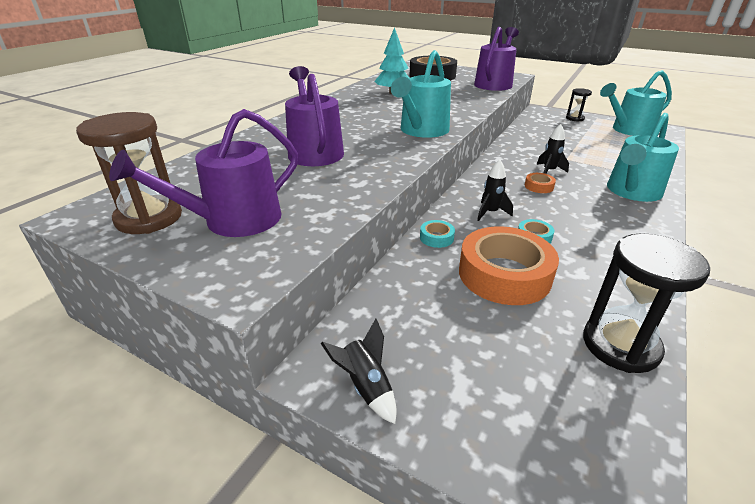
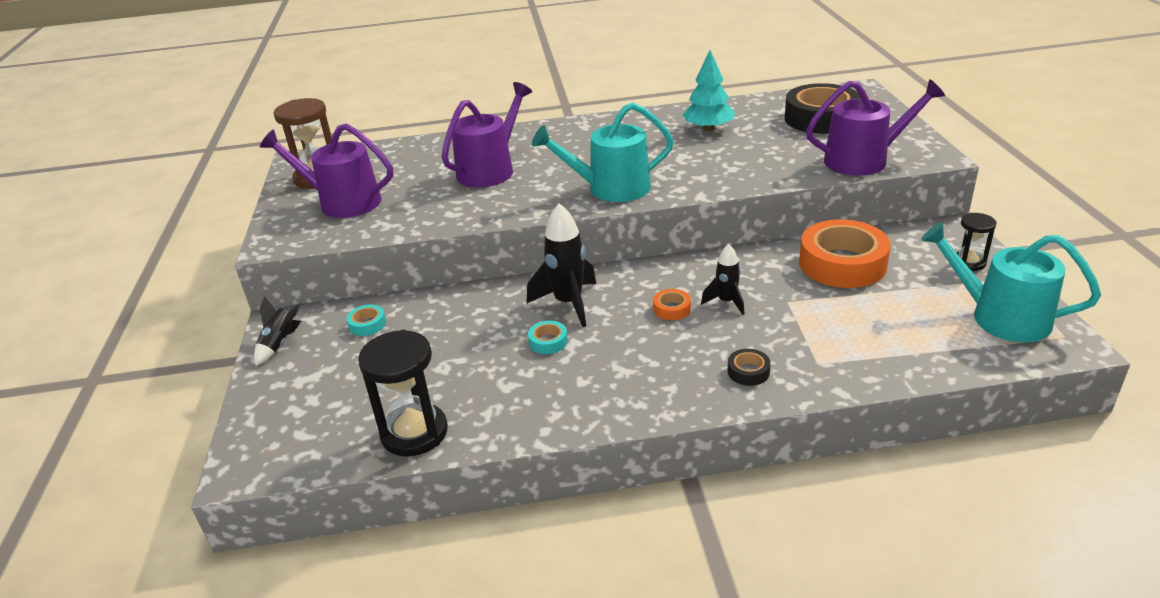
camera: 55 degrees right, 0 degrees up
turquoise tape [420,220,455,248] -> turquoise tape moved to [347,305,386,336]
orange tape [459,226,559,305] -> orange tape moved to [799,219,891,288]
black rocket [477,160,513,221] -> black rocket [527,203,596,327], size x1.70
turquoise watering can [607,113,679,202] -> black tape [728,349,771,386]

